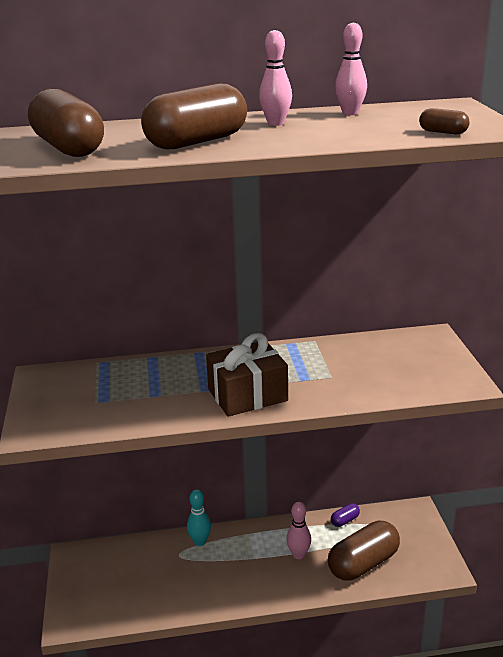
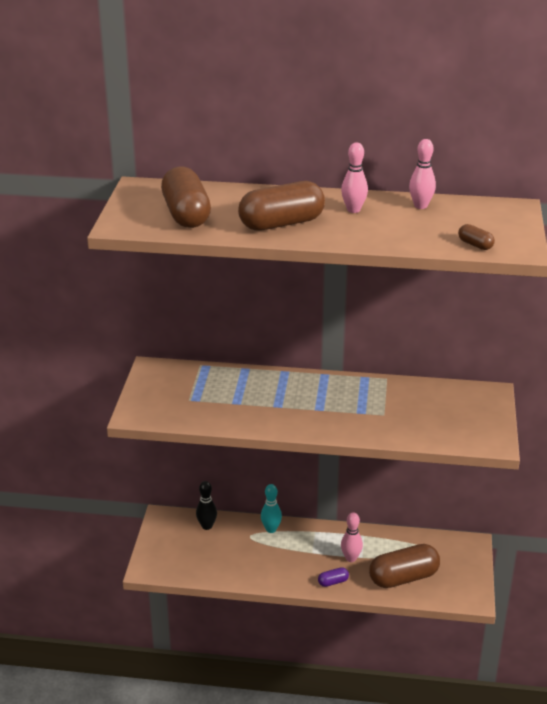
camera: 15 degrees right, 5 degrees up
brown gift [206,333,288,417] -> none
purple capsule [331,503,360,527] -> purple capsule moved to [318,567,349,587]
none -> black bowling pin [196,481,217,530]

